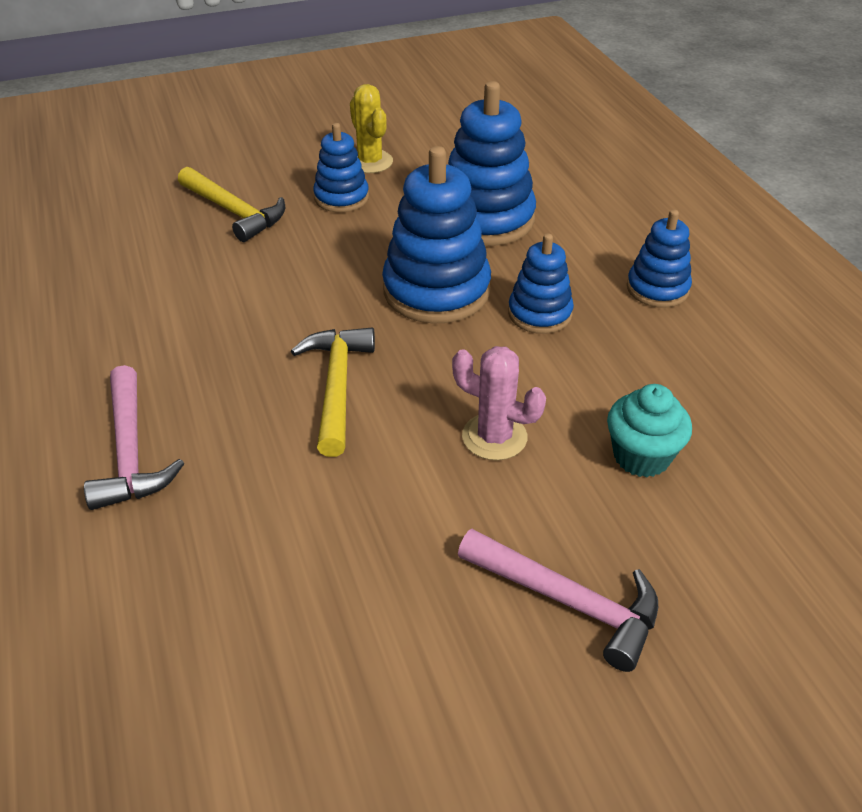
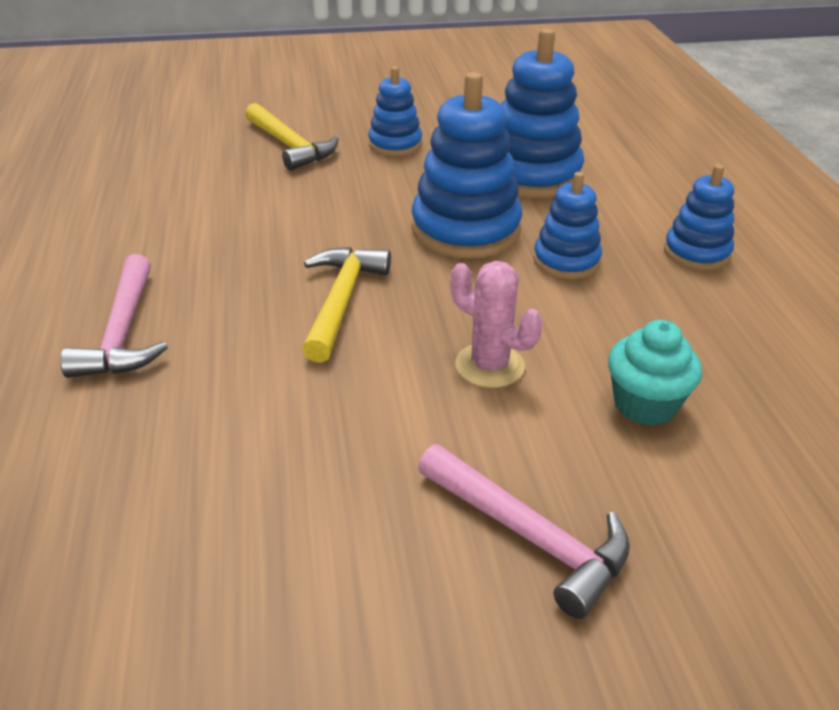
camera: 10 degrees right, 5 degrees down
yellow cactus [350,84,393,173] -> none

